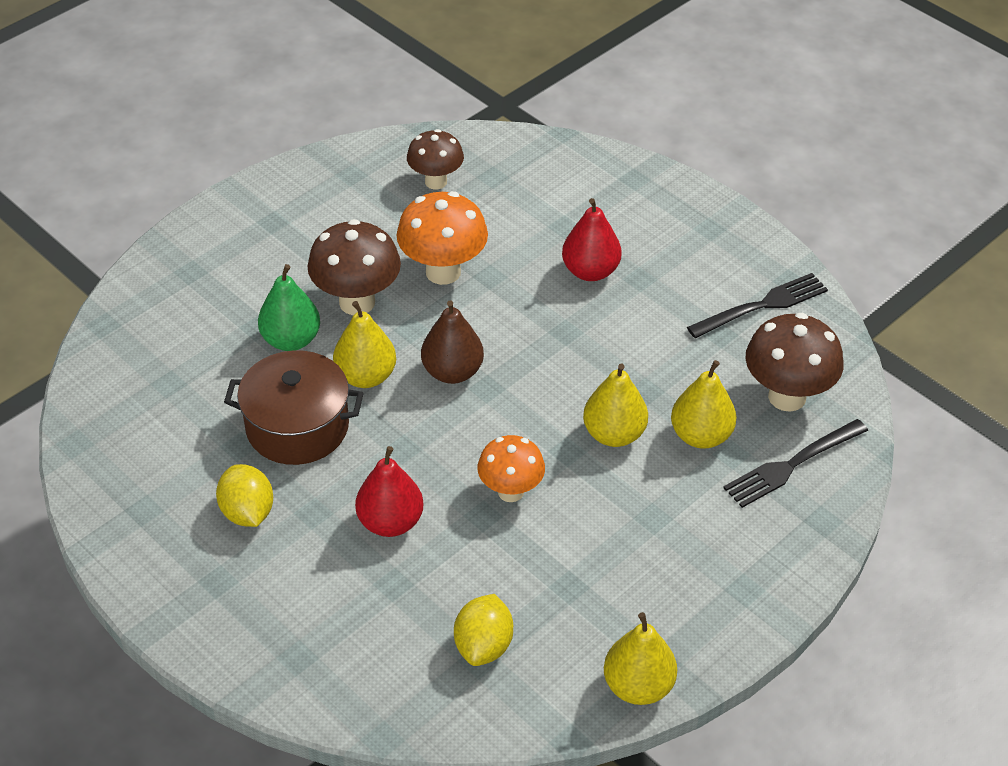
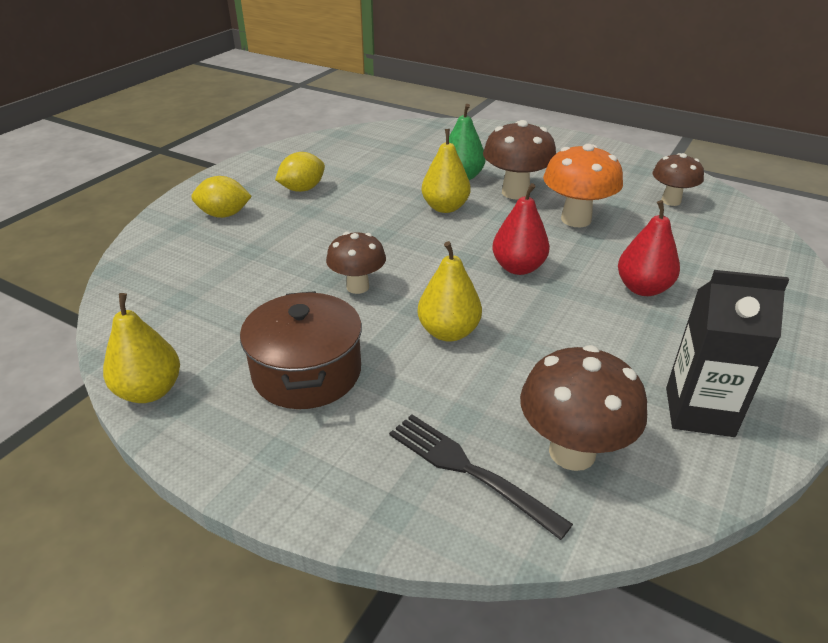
camera: 75 degrees right, 10 degrees down
brown pot [224,350,364,465] -> brown pot moved to [240,291,362,409]
red pear [355,446,423,537] -> red pear moved to [492,183,550,275]
brown pear [421,300,484,384] -> none
yellow lemon [454,594,513,666] -> yellow lemon moved to [191,176,252,218]
orange mushroom [477,435,545,502] -> brown mushroom [326,232,386,294]
yellow pear [671,360,737,449] -> none
black fork [687,273,828,338] -> black carton [666,270,789,437]

